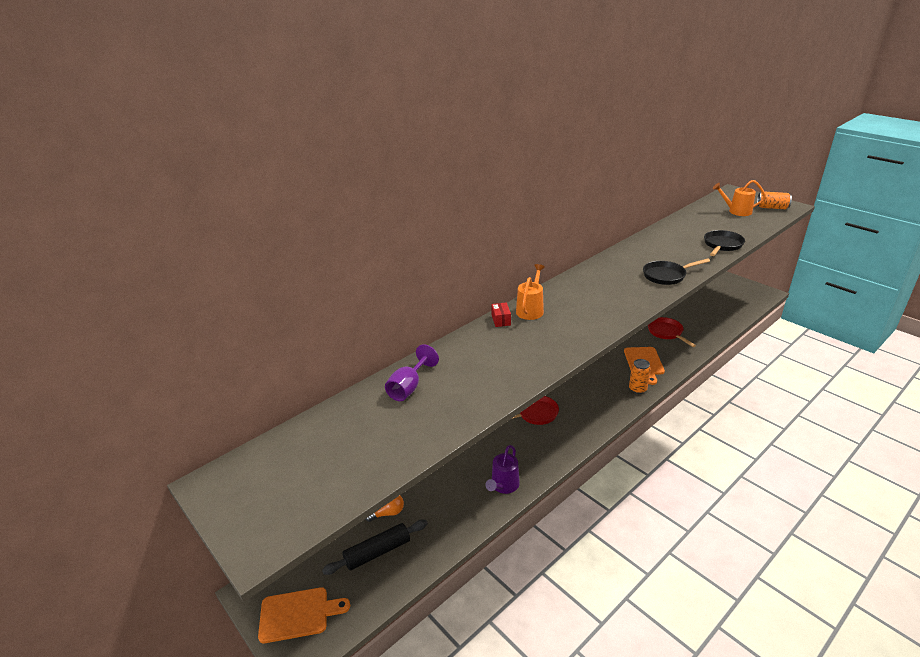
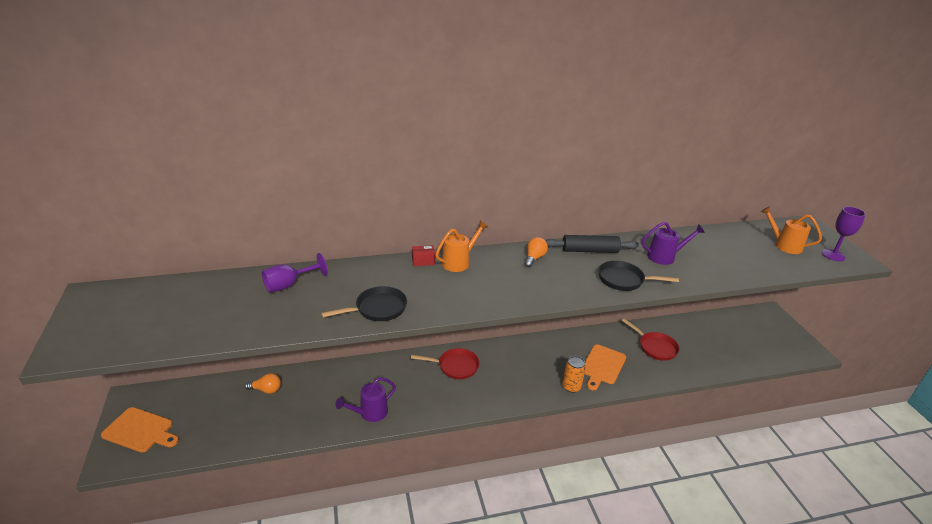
camera: 25 degrees right, 0 degrees up
black rolling pin [322,520,428,575] -> black rolling pin moved to [545,235,639,253]
red box [491,302,511,327] -> red box turned 60 degrees clockwise [412,245,435,266]
red pan [648,317,696,347] -> red pan turned 135 degrees clockwise [622,318,680,361]
black pan [704,230,745,256] -> black pan moved to [321,286,407,321]
orange can [757,192,792,209] -> purple goblet [822,206,866,261]
none -> orange light bulb [524,237,548,268]
none -> purple watering can [642,222,705,265]

